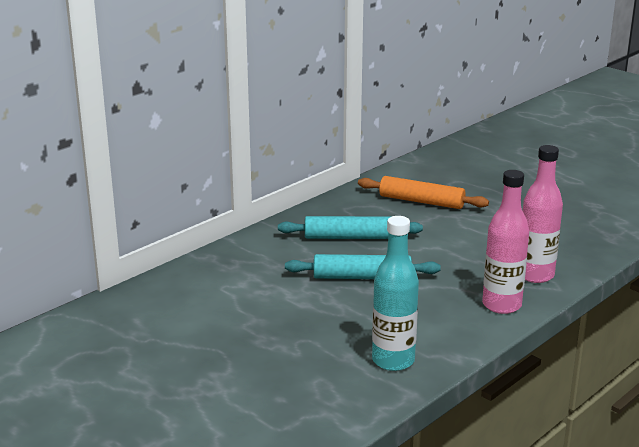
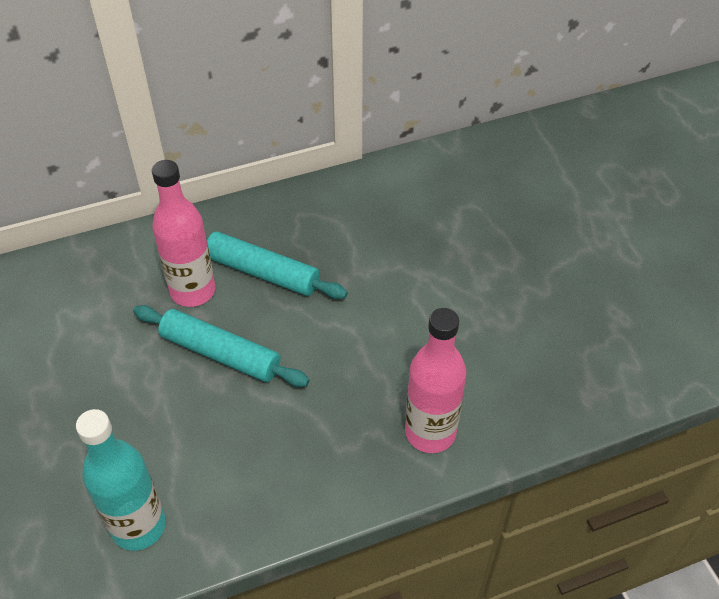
camera: 25 degrees right, 25 degrees up
orange rolling pin [358,176,489,209] -> none
pink bottle [482,170,529,314] -> pink bottle moved to [152,160,216,307]

